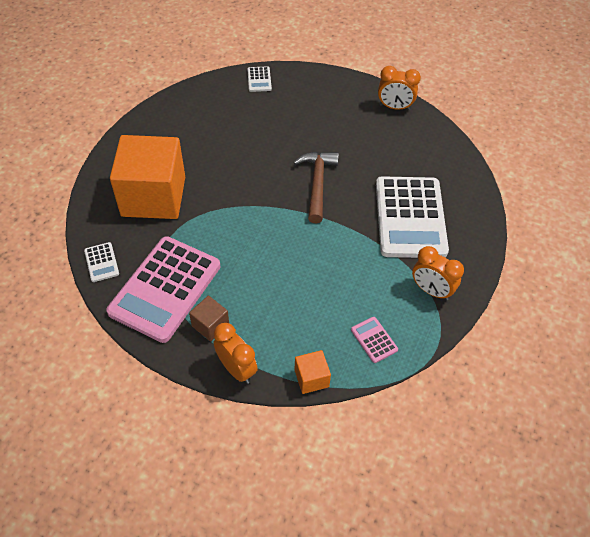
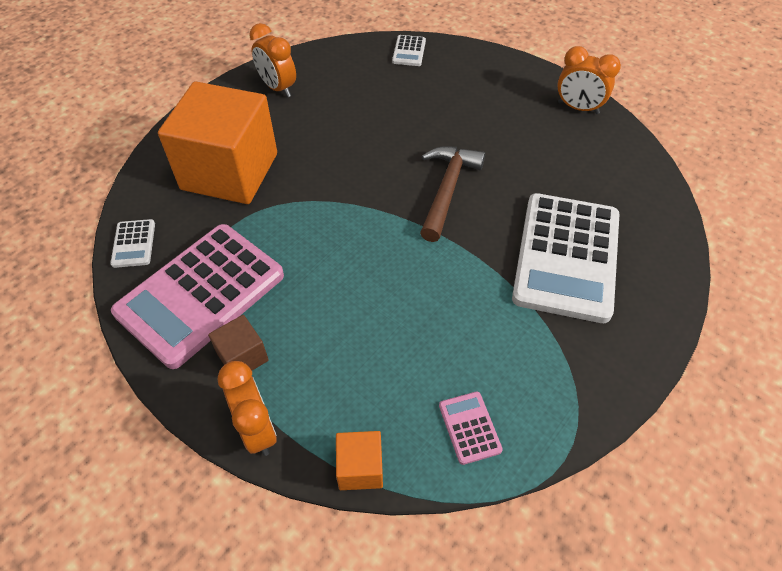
camera: 15 degrees right, 0 degrees up
orange clock [412,246,464,300] -> orange clock moved to [249,23,296,97]

